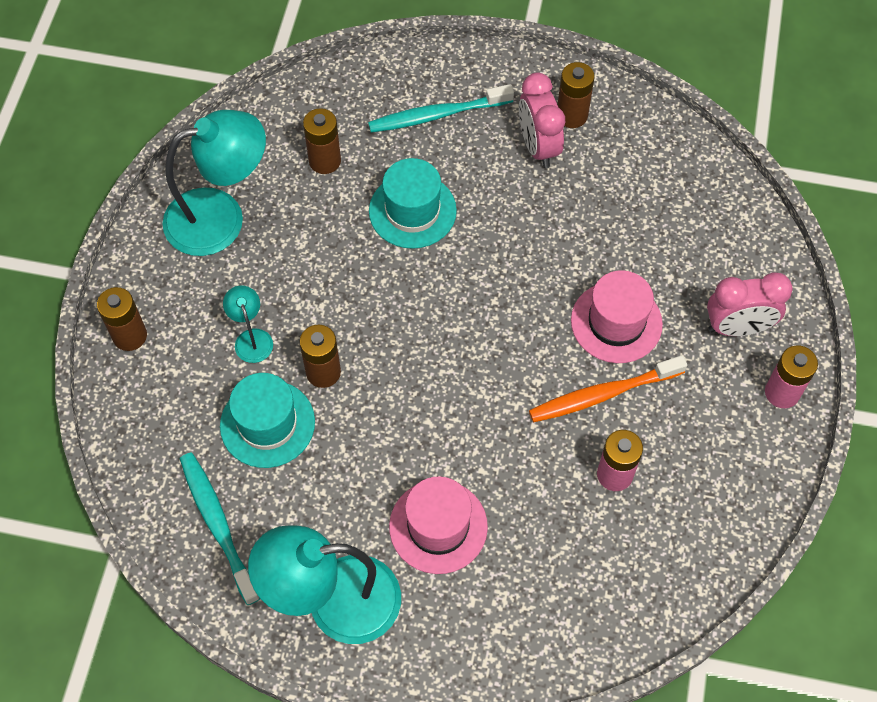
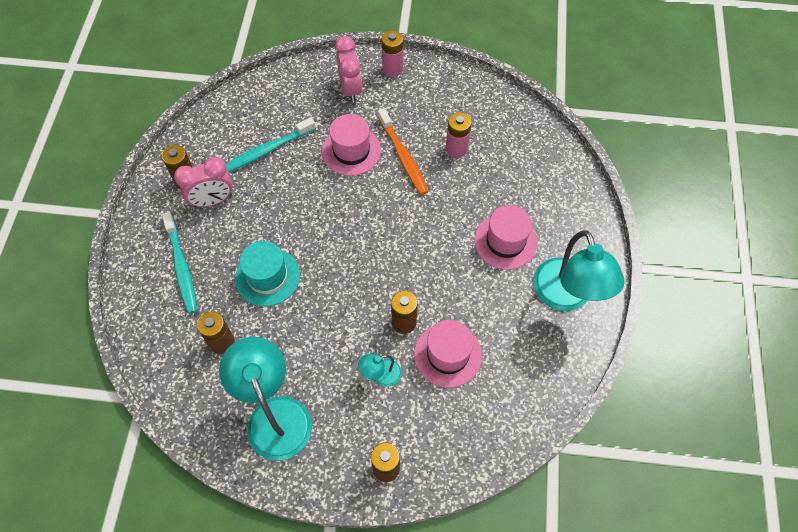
camera: 95 degrees left, 0 degrees up
turquoise toothbrush [180,452,260,605] -> turquoise toothbrush moved to [226,117,316,172]
turquoise hat [220,373,315,468] -> pink hat [414,320,482,388]

